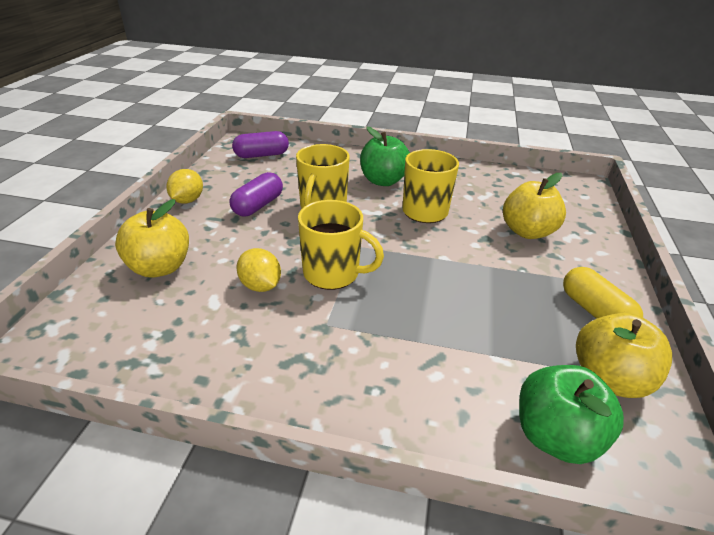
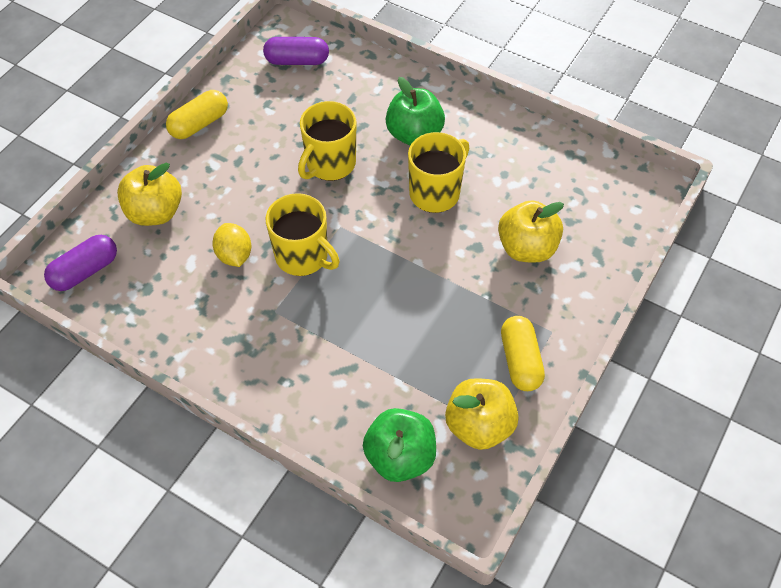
camera: 20 degrees right, 20 degrees up
yellow lemon [166,169,203,204] -> yellow capsule [166,90,228,139]
purple capsule [230,172,283,216] -> purple capsule moved to [44,235,117,291]

